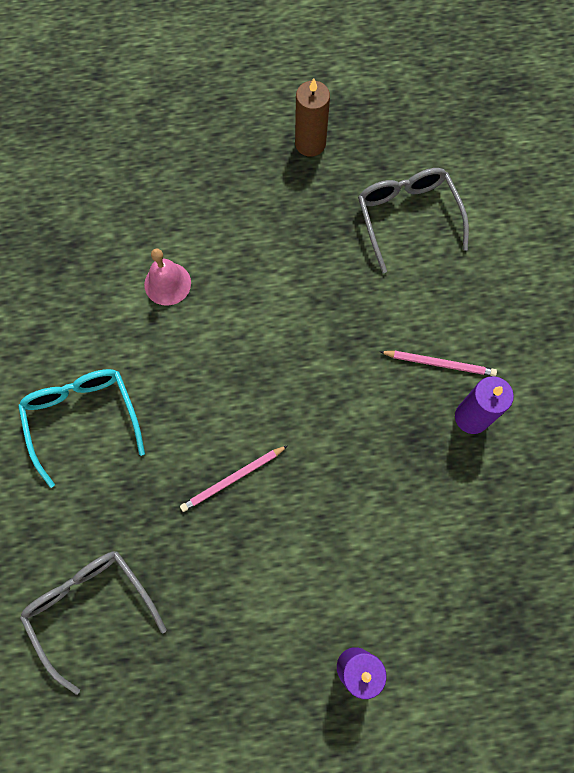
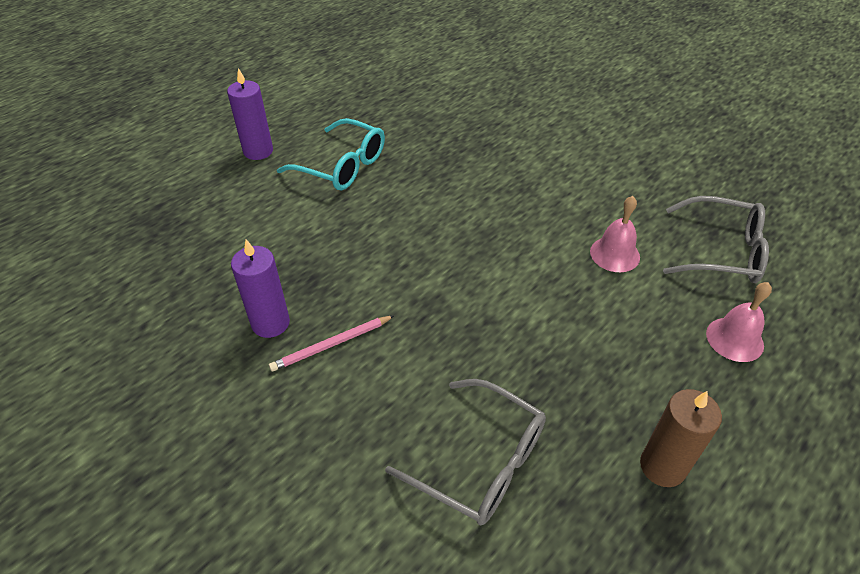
camera: 140 degrees right, 25 degrees down
turquoise glasses [18,369,145,488] -> turquoise glasses moved to [277,118,385,190]
grey glasses [20,551,167,695] -> grey glasses moved to [663,196,769,283]
pink pencil [180,445,288,512] -> none
none -> pink bell [706,282,772,362]

